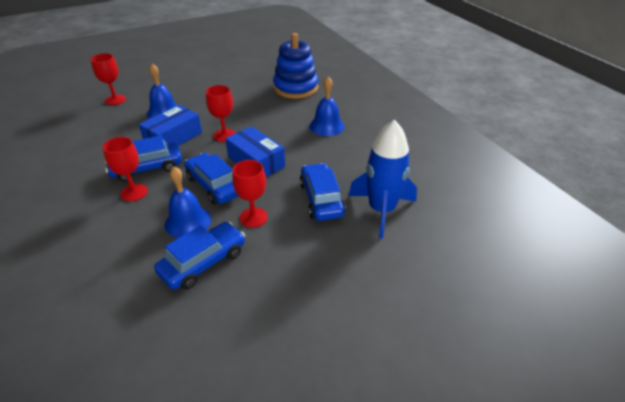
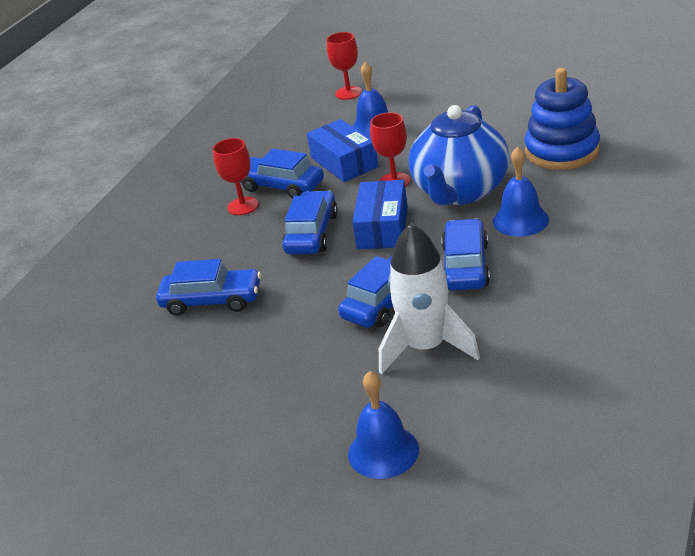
camera: 55 degrees right, 5 degrees down
blue box [139,105,202,146] -> blue box turned 60 degrees clockwise [307,119,379,182]
blue bell [165,166,211,238] -> blue bell moved to [348,371,419,479]
red goblet [232,160,268,228] -> none
blue rocket [349,119,417,239] -> white rocket [379,223,480,374]
none -> blue teapot [409,105,509,205]
none -> blue car [441,218,490,291]

